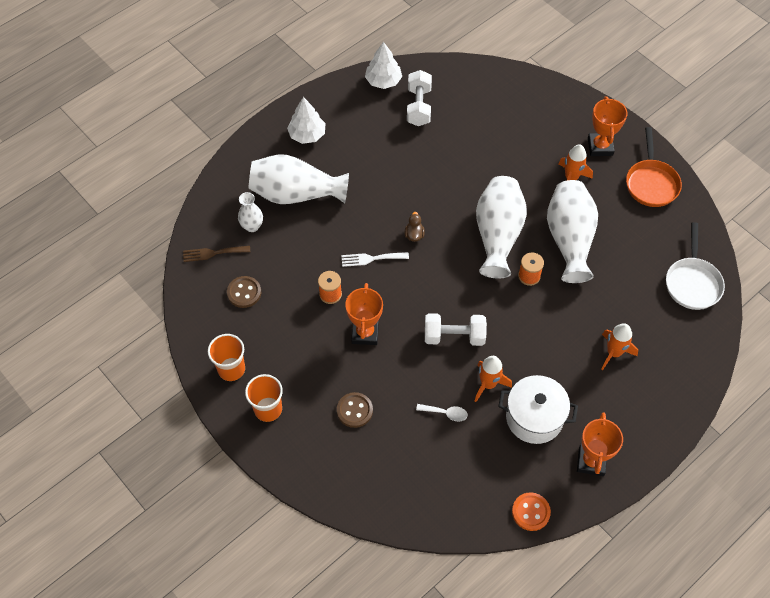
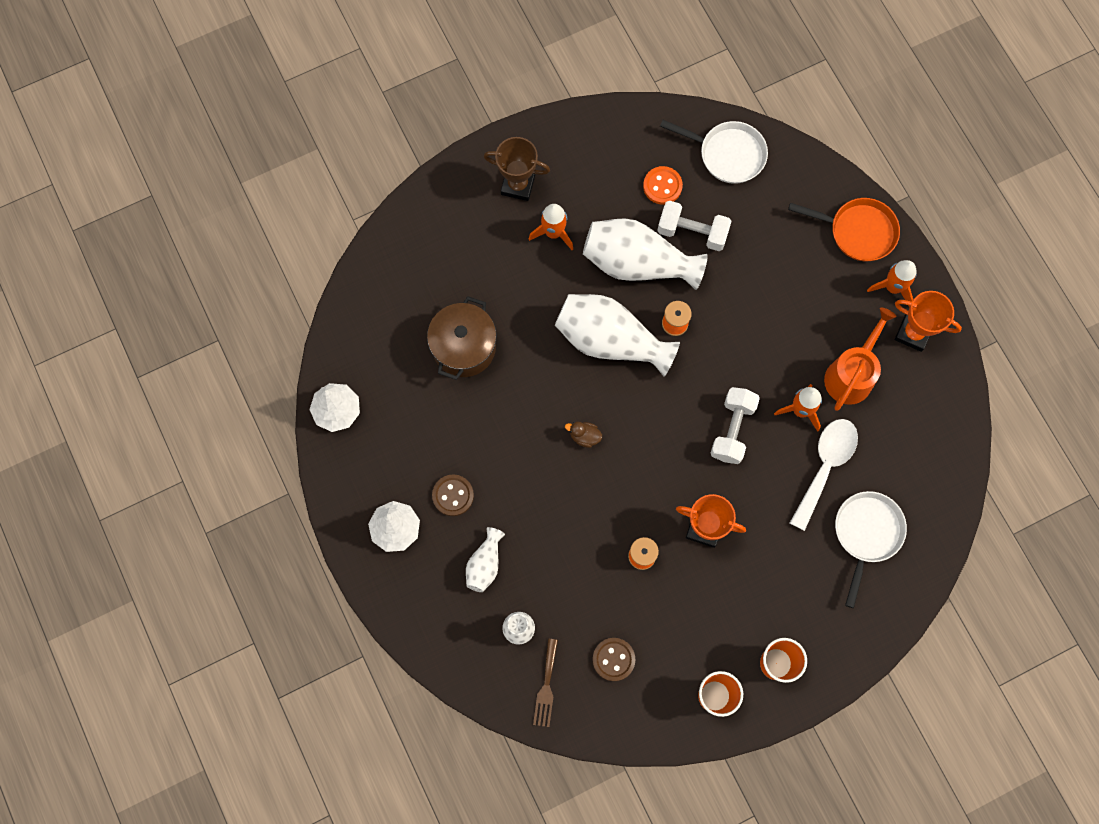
camera: 75 degrees left, 15 degrees up
white vase [249,155,349,204] -> white vase [466,527,505,592], size x0.50
brown button [337,392,373,428] -> brown button moved to [432,474,474,516]
white fork [341,252,409,267] -> none
white dumbbell [407,70,432,126] -> white dumbbell moved to [657,201,732,251]
white spoon [416,404,468,422] -> white spoon [790,419,858,531], size x2.06
white pot [498,375,578,444] -> orange watering can [824,308,897,411]
orange button [512,492,551,531] -> orange button moved to [643,166,683,205]
orange trophy [588,97,628,156] -> brown trophy [484,137,550,201]
orange rocket [601,323,638,370] -> orange rocket moved to [867,260,917,307]
orange pan [626,127,682,207] -> orange pan moved to [788,198,900,261]
none -> brown pot [427,296,496,380]
none -> white pan [835,491,907,608]

